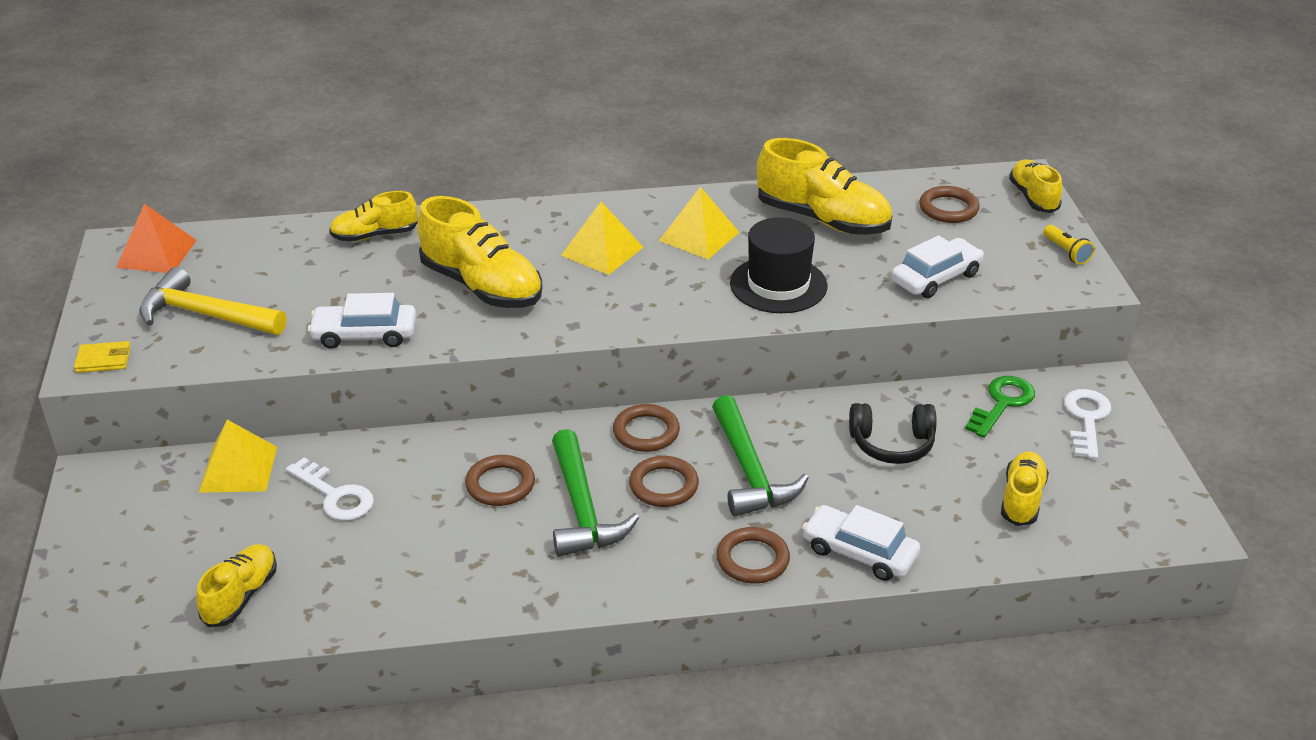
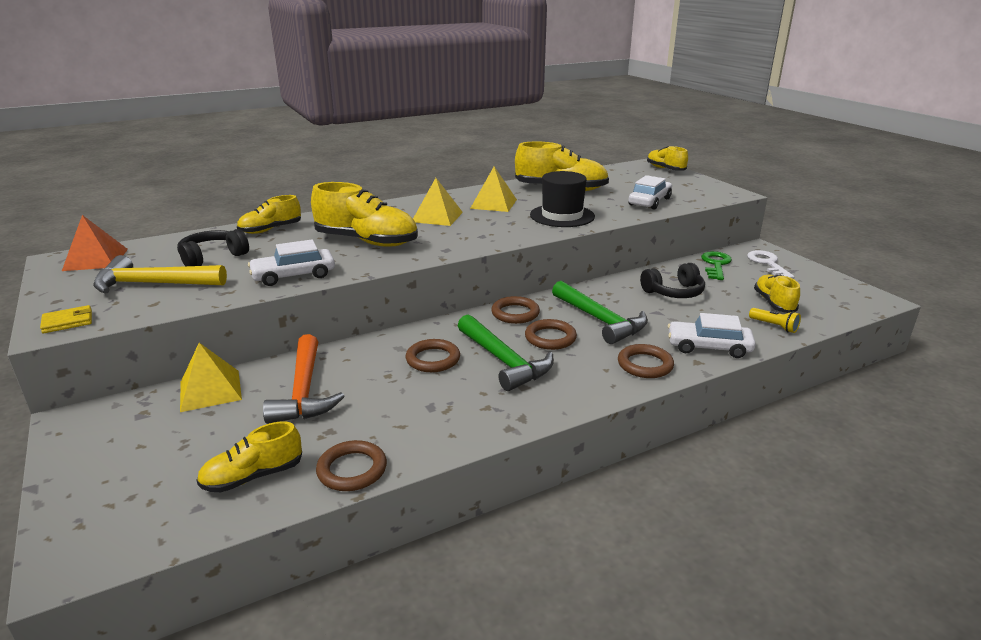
camera: 20 degrees left, 10 degrees down
yellow shoe [196,544,277,627] -> yellow shoe turned 120 degrees counterclockwise [196,421,302,492]
white key [286,457,374,521] -> orange hammer [263,334,344,424]
brown ring [919,186,980,223] -> brown ring moved to [316,440,387,491]
yellow flashlight [1043,225,1095,265] -> yellow flashlight moved to [749,308,801,333]
none -> black headphones [177,229,249,266]

